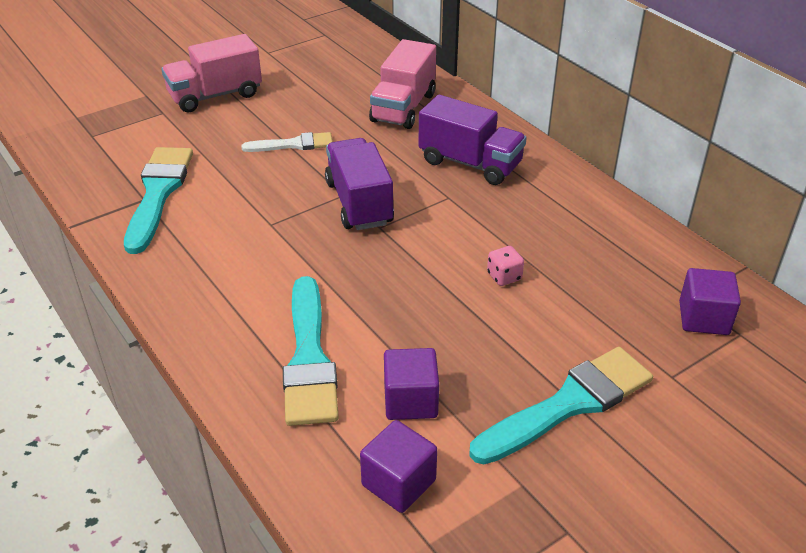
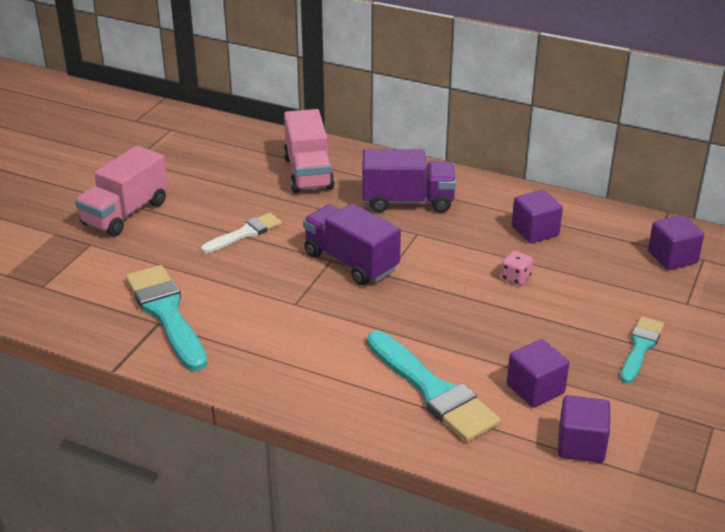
camera: 30 degrees left, 5 degrees down
turquoise brush [469,347,653,464] -> turquoise brush [620,316,664,383], size x0.59
none -> purple cube [512,190,563,243]

